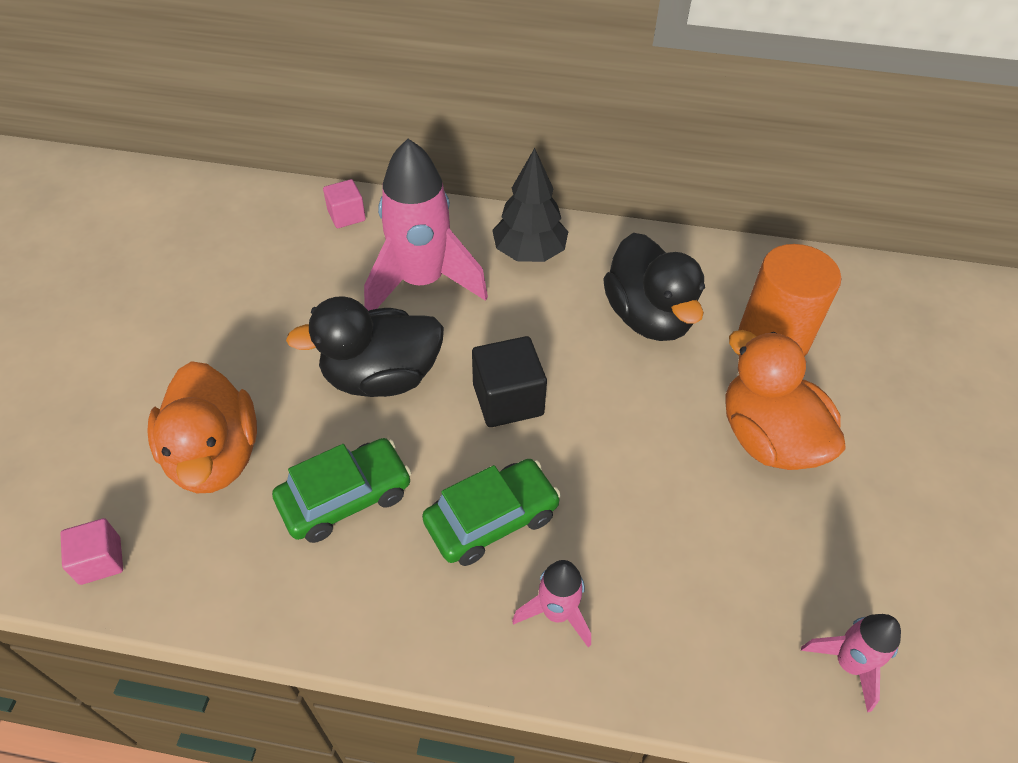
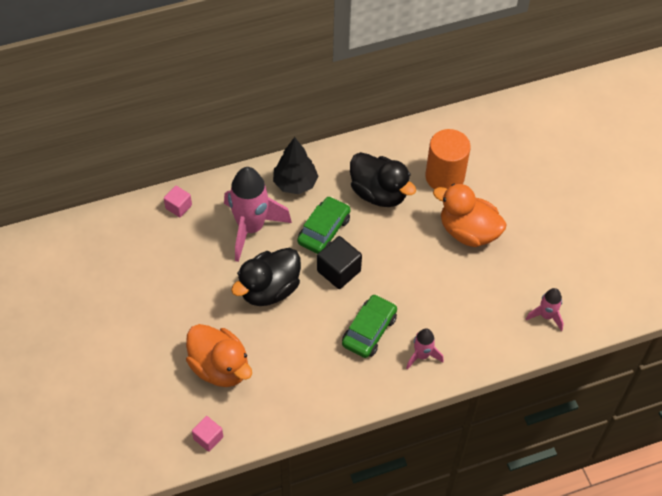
camera: 30 degrees left, 5 degrees up
green car [272,438,412,543] -> green car moved to [297,196,350,254]

